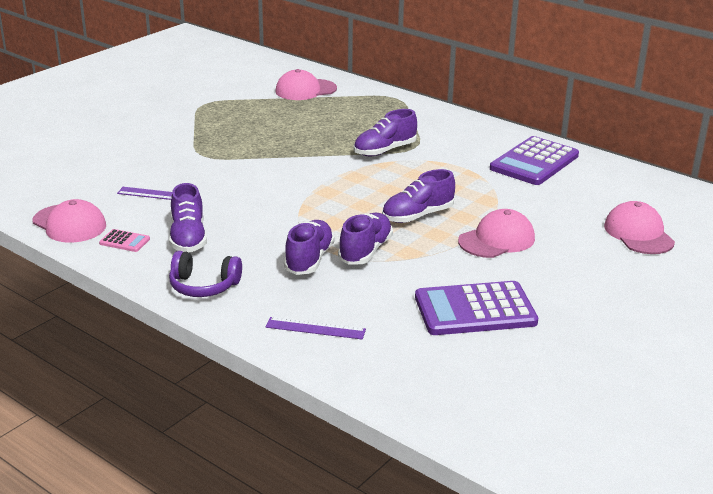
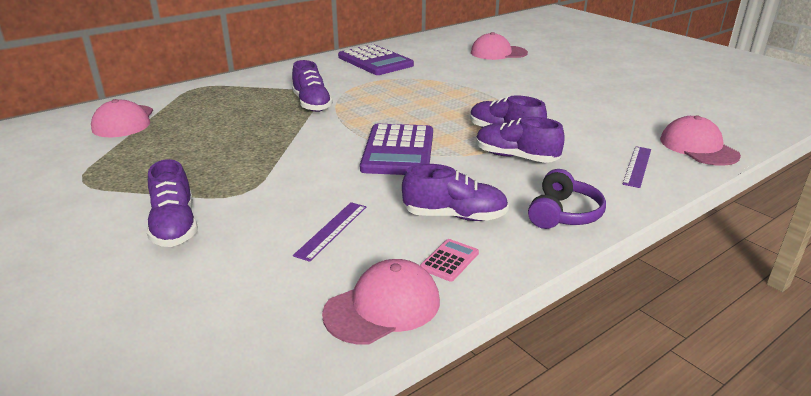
camera: 75 degrees left, 0 degrees up
purple shoe [382,169,455,223] -> purple shoe moved to [147,159,197,247]
purple calculator [415,281,538,335] -> purple calculator moved to [360,124,433,175]
pink cap [458,209,535,258] -> pink cap moved to [660,115,741,166]

